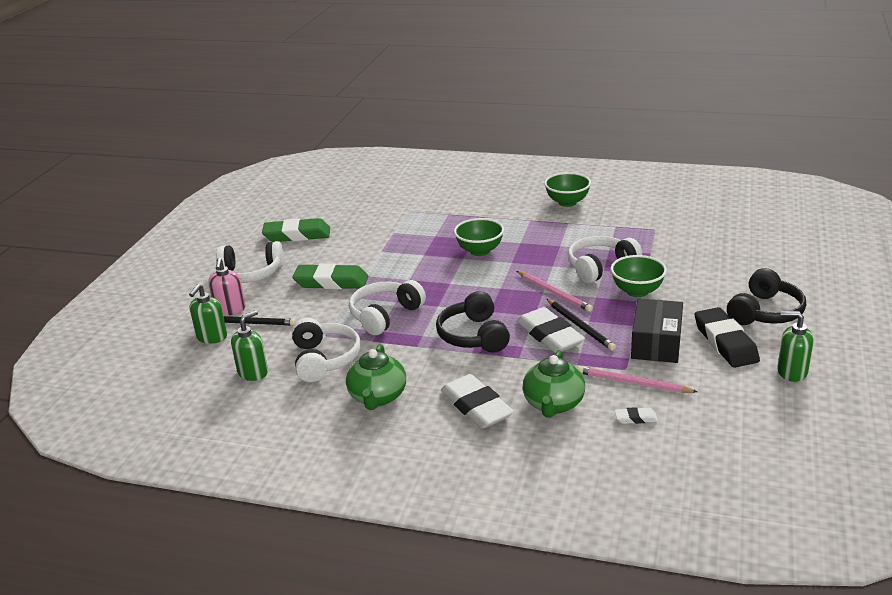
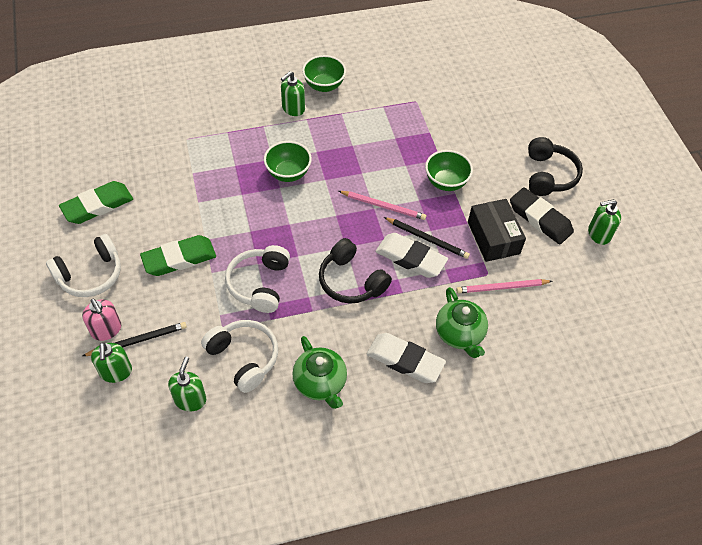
camera: 35 degrees left, 25 degrees up
white headphones [568,236,642,283] -> none
white eraser [614,407,658,424] -> none
none -> green soap dispenser [281,71,305,116]

